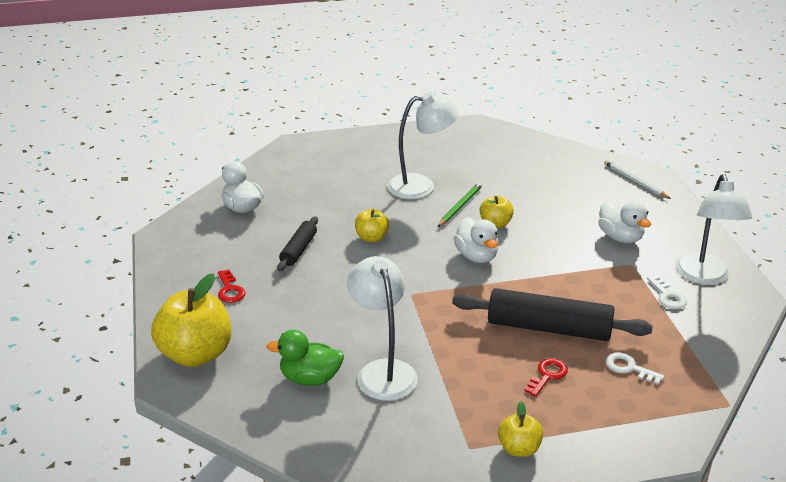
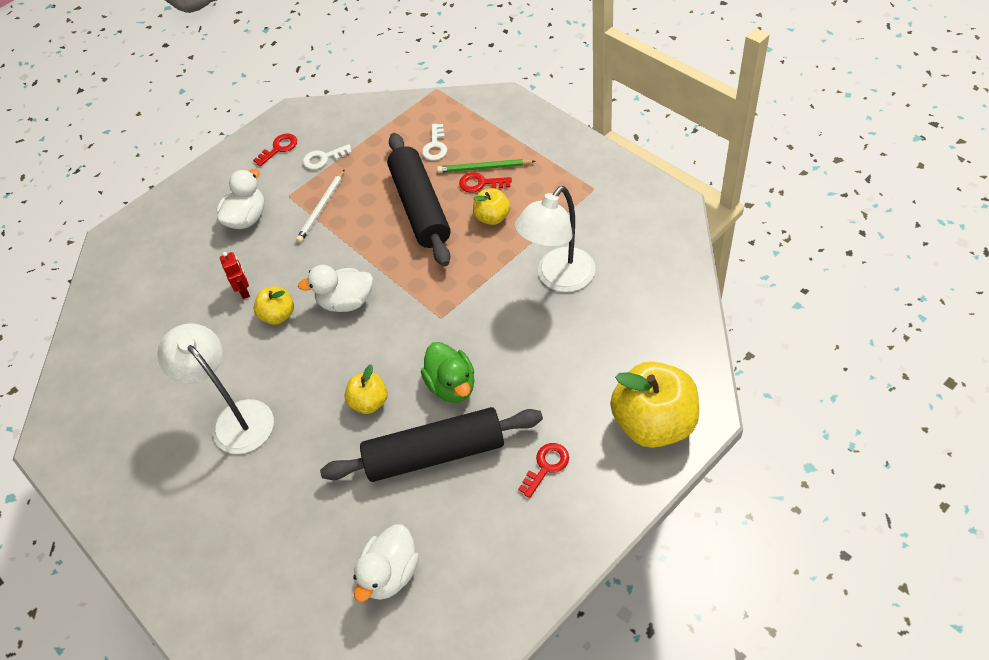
camera: 115 degrees left, 20 degrees up
green duck [266,330,344,386] -> green duck moved to [421,342,475,403]
black rolling pin [277,216,318,272] -> black rolling pin [320,407,543,482], size x1.86
green pencil [438,182,482,227] -> green pencil moved to [437,159,536,173]
white duck [454,218,498,263] -> white duck turned 135 degrees counterclockwise [298,265,373,312]
yellow apple [498,401,543,457] -> yellow apple moved to [473,188,510,225]
white pencil [604,160,671,199] -> white pencil moved to [296,169,345,243]
white key [647,275,687,309] -> white key turned 150 degrees counterclockwise [303,144,352,170]
white lamp [675,174,752,285] -> red key [253,134,297,166]
none -> red robot [220,252,250,299]

